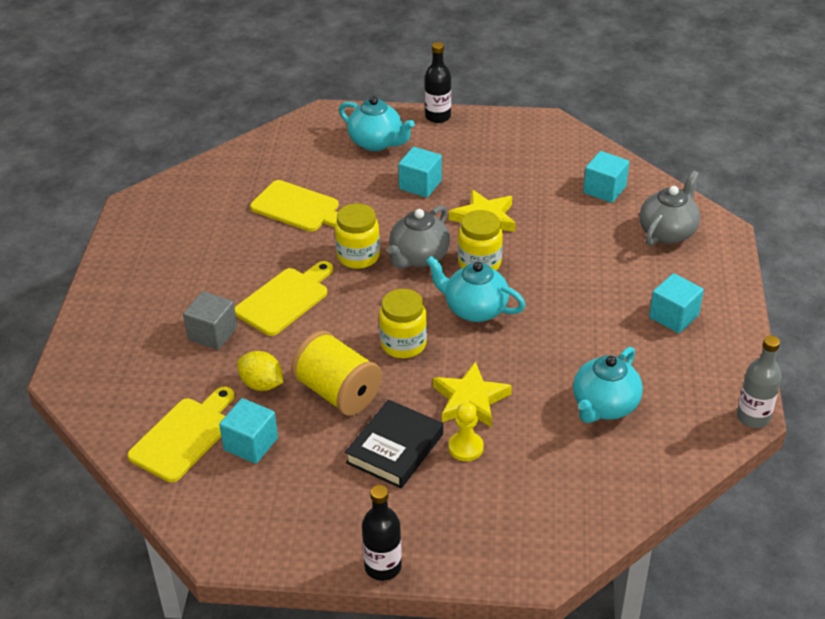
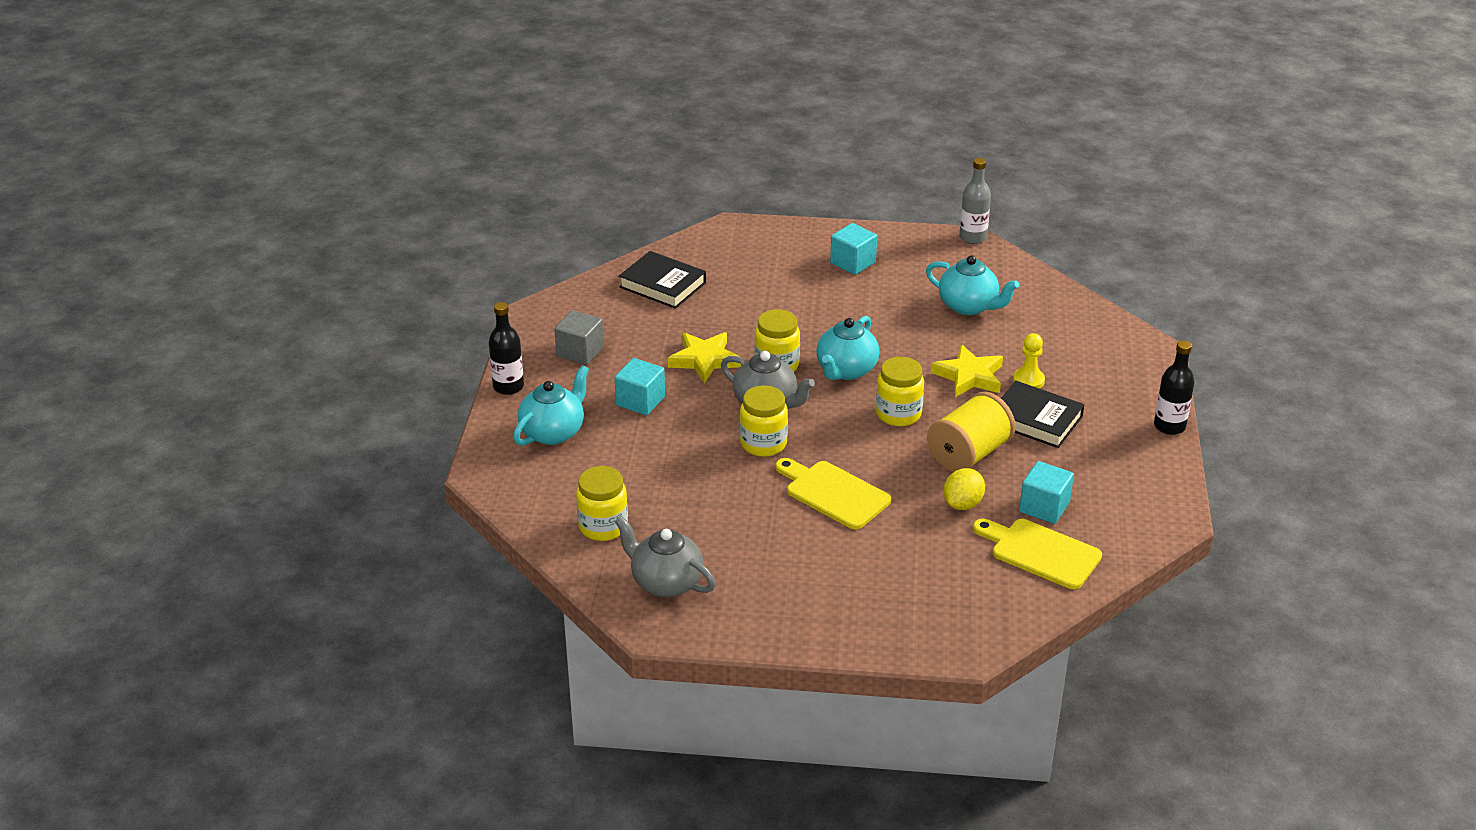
camera: 90 degrees left, 5 degrees down
grey cube [183,291,237,350] -> grey cube moved to [555,310,604,365]
yellow cutting board [250,180,339,232] -> none
turquoise cube [583,151,629,203] -> black book [619,251,706,309]
grey teapot [639,170,700,246] -> grey teapot moved to [615,516,716,597]
none -> yellow jar [576,466,628,541]

